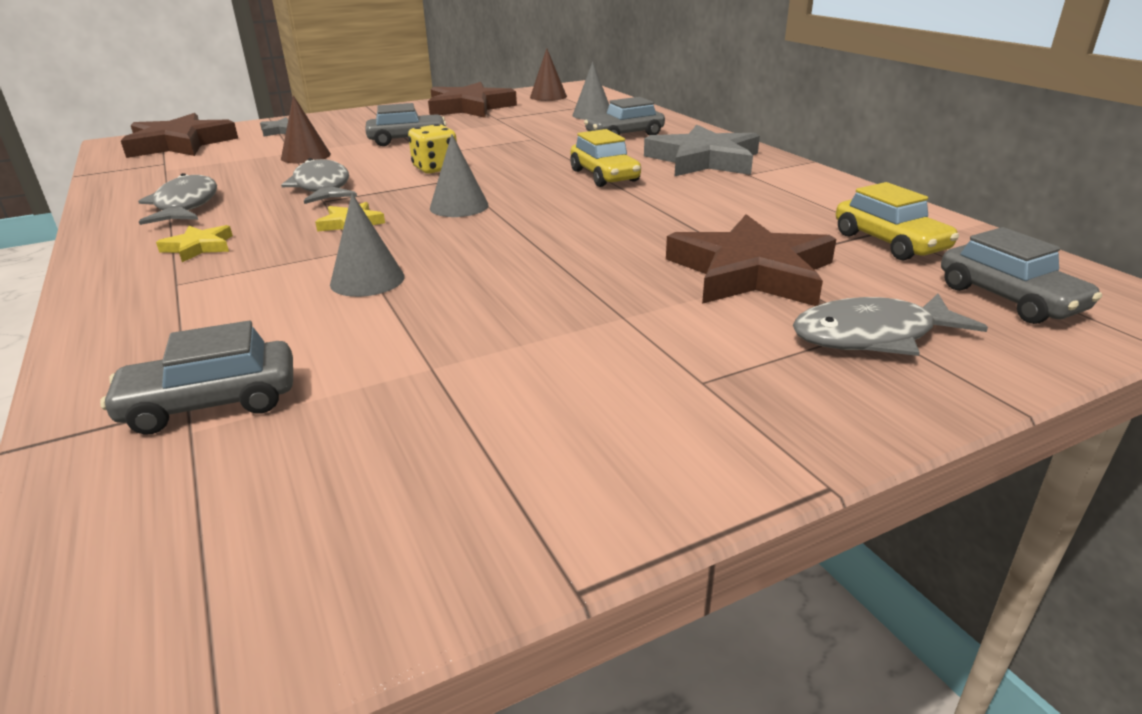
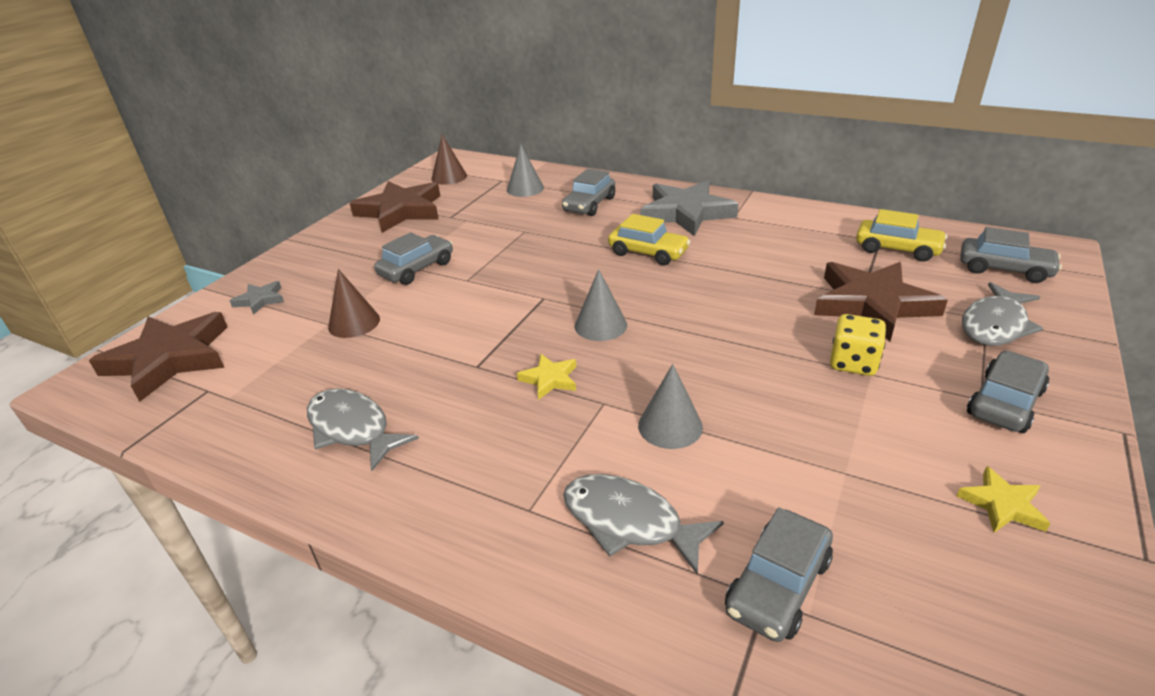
camera: 35 degrees left, 5 degrees up
yellow star [156,225,233,262] -> yellow star moved to [957,466,1051,533]
grey fish [281,158,357,204] -> grey fish moved to [563,474,724,575]
yellow dice [408,124,457,174] -> yellow dice moved to [830,314,886,376]
none -> grey car [967,351,1050,433]

